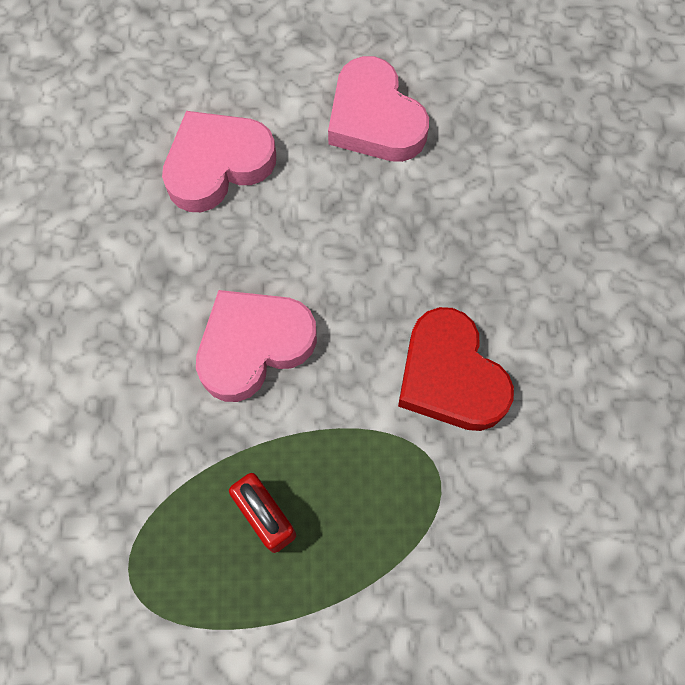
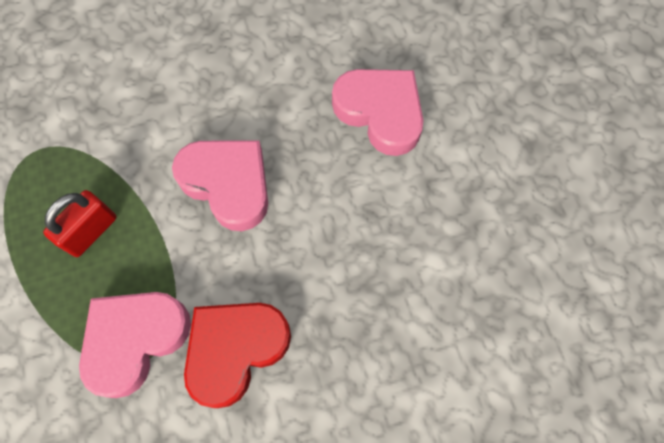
camera: 75 degrees right, 0 degrees up
pink heart [328,56,429,162] -> pink heart moved to [79,292,191,398]

